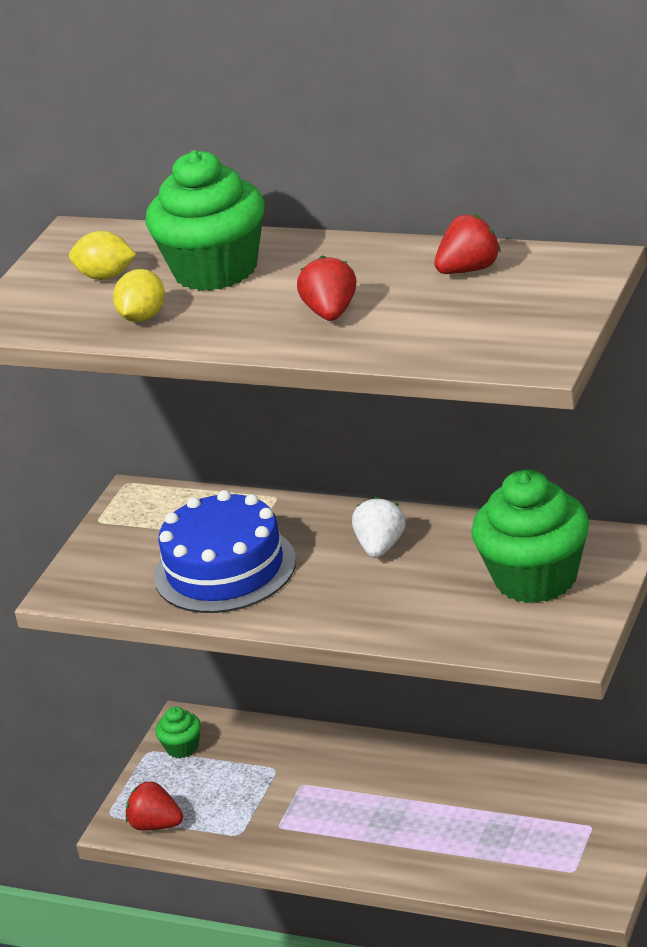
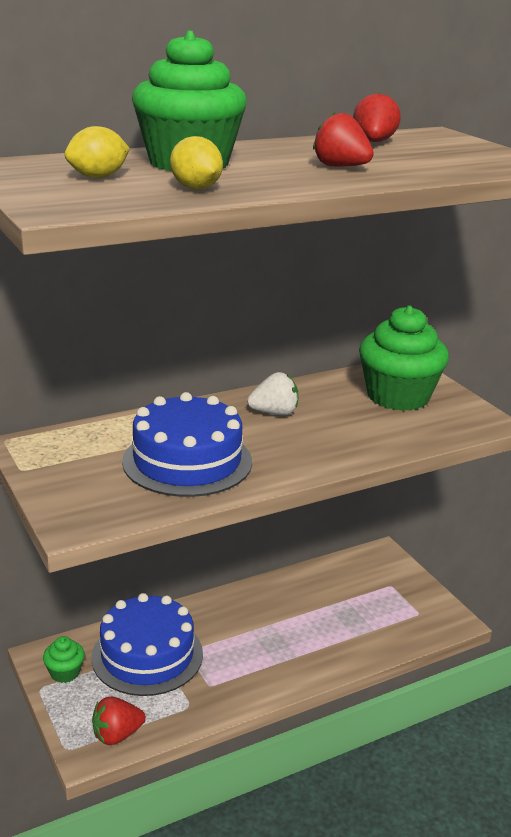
camera: 55 degrees left, 5 degrees down
white strawberry [352,497,406,558] -> white strawberry turned 120 degrees clockwise [247,372,298,415]
none -> blue cake [91,593,203,696]

